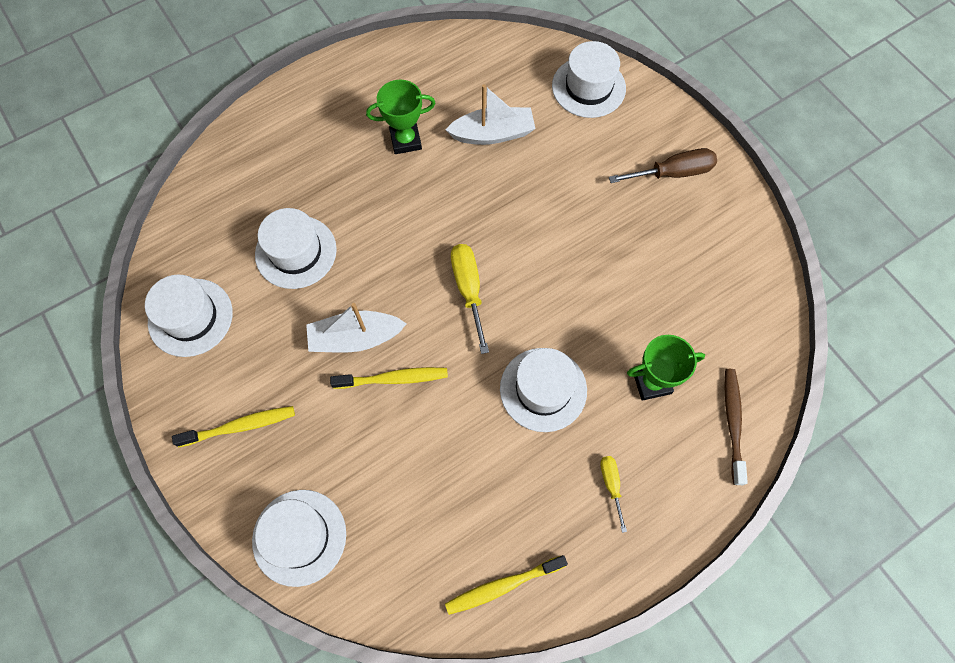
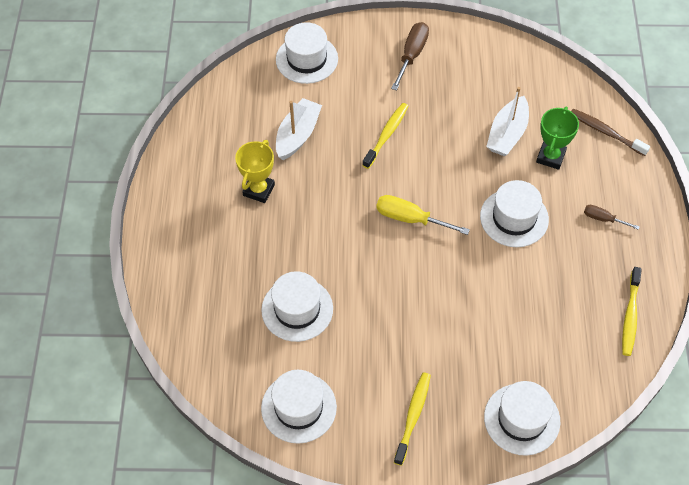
camera: 55 degrees left, 10 degrees down
white boat [306,303,407,352] -> white boat moved to [486,87,529,156]
yellow toothbrush [330,367,448,389] -> yellow toothbrush moved to [362,103,408,169]
green trophy [366,80,435,154] -> yellow trophy [235,140,275,203]
yellow screwdriver [600,456,627,533] -> brown screwdriver [584,205,640,230]

